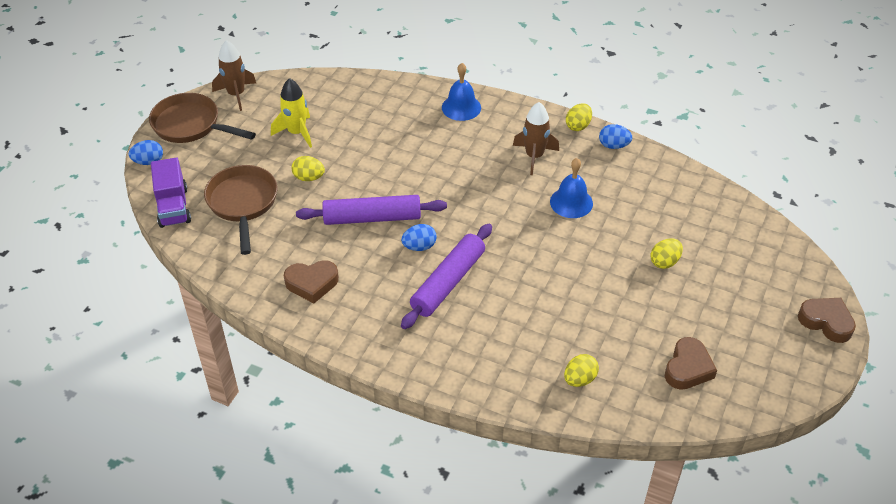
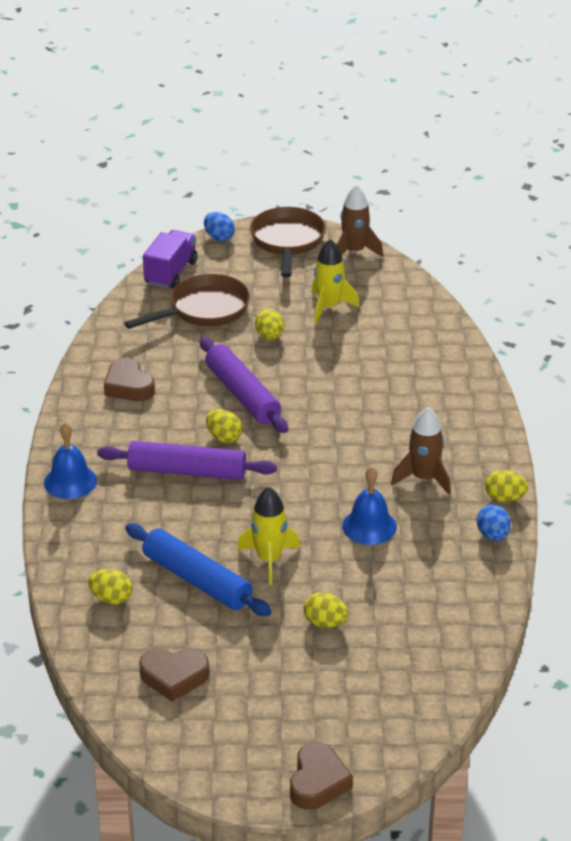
camera: 65 degrees right, 10 degrees down
purple truck [151,157,191,228] -> purple truck turned 150 degrees clockwise [143,230,197,289]
blue egg [401,224,437,251] -> yellow egg [206,409,242,443]
blue bell [442,63,481,121] -> blue bell moved to [44,423,97,499]
none -> blue rolling pin [125,523,272,616]
none -> yellow rocket [237,487,300,585]

